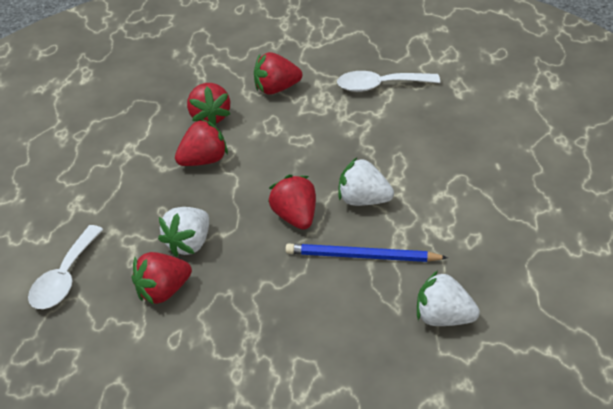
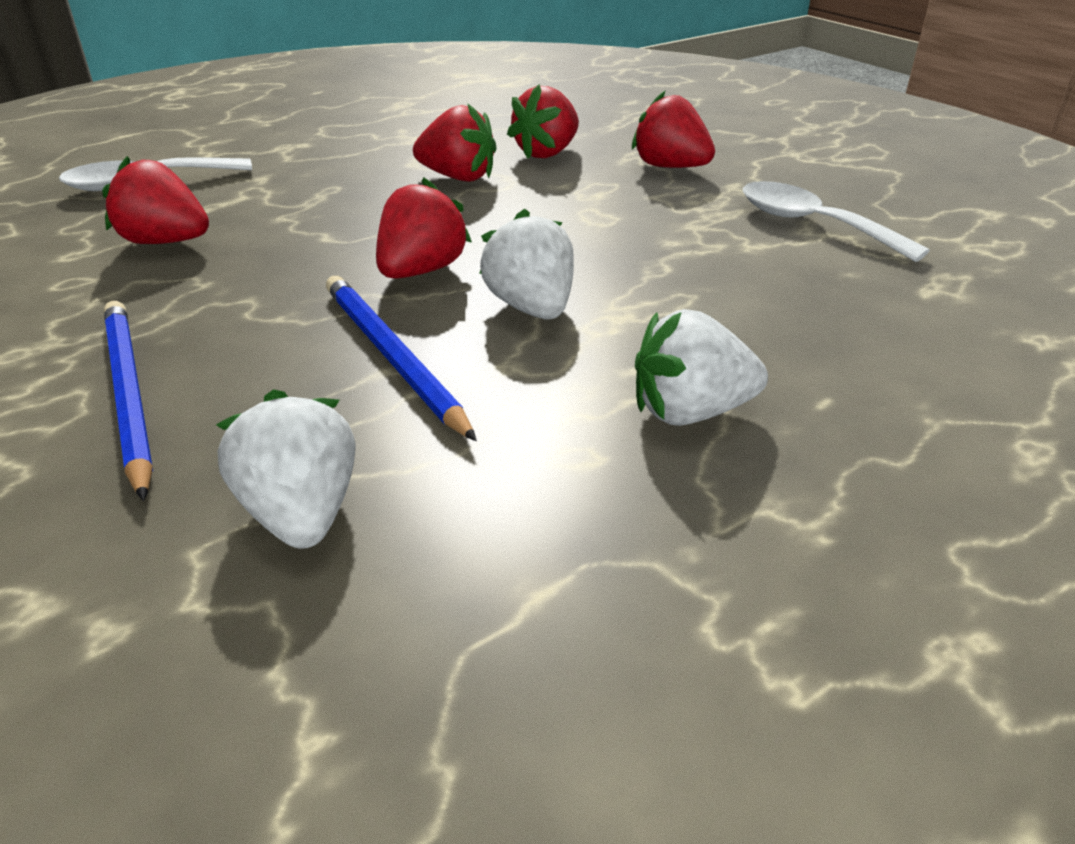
camera: 50 degrees right, 5 degrees down
white strawberry [158,207,209,257] -> white strawberry moved to [635,309,768,426]
none -> blue pencil [104,301,153,501]

